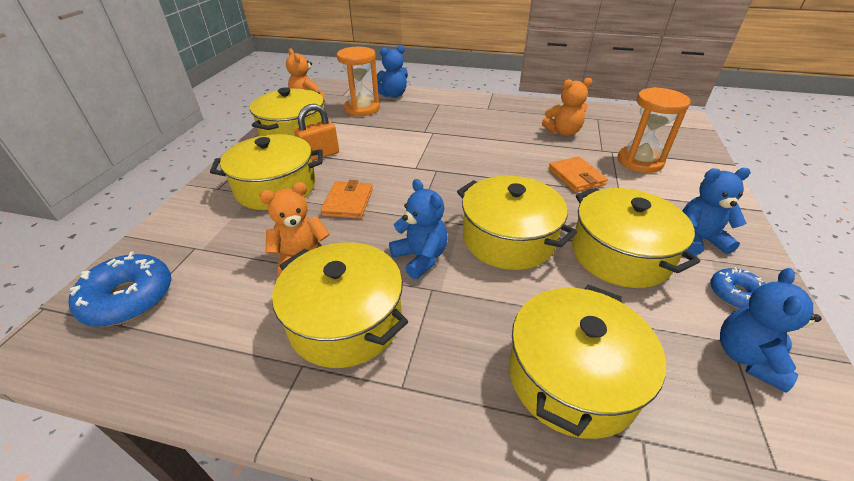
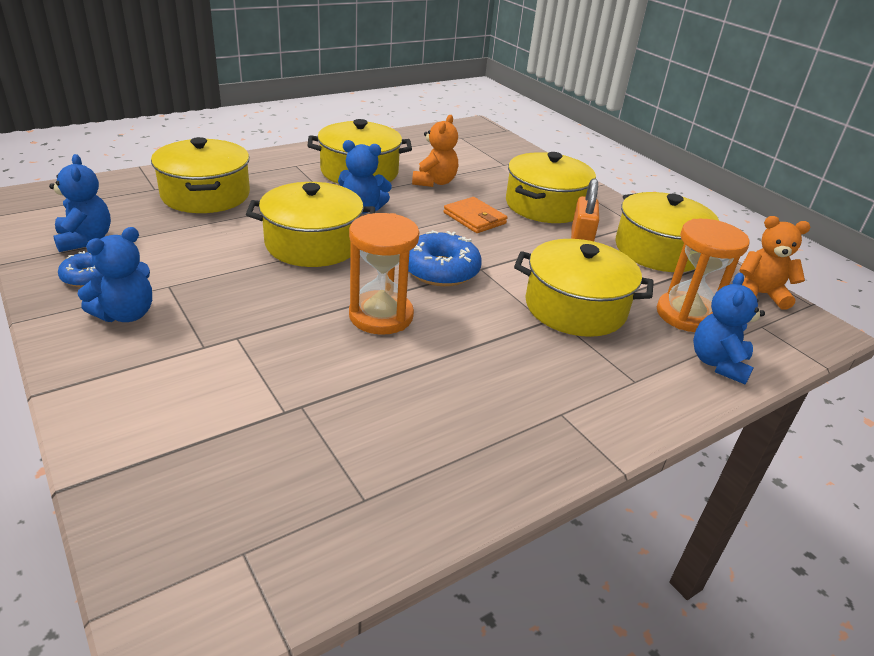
camera: 130 degrees right, 5 degrees down
blue donut [68,251,171,327] -> blue donut moved to [408,230,482,286]
orange teddy bear [542,78,592,136] -> none
orange wallet [548,156,608,192] -> none
yellow pot [572,188,700,288] -> yellow pot moved to [514,239,654,337]
orange hourglass [618,87,691,173] -> orange hourglass moved to [349,213,419,335]

